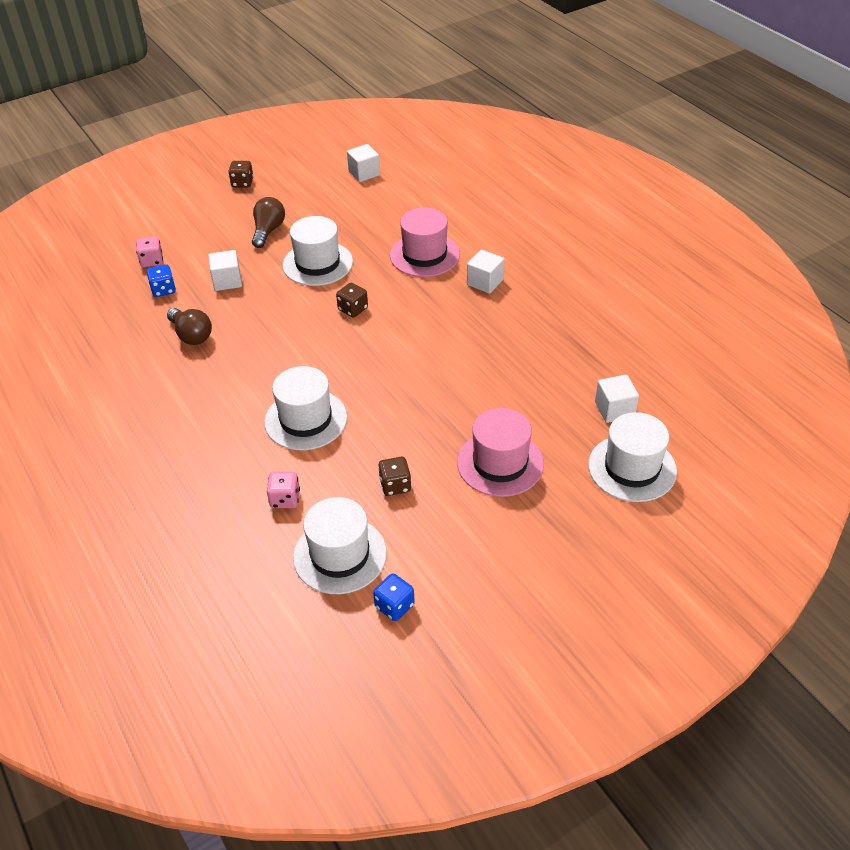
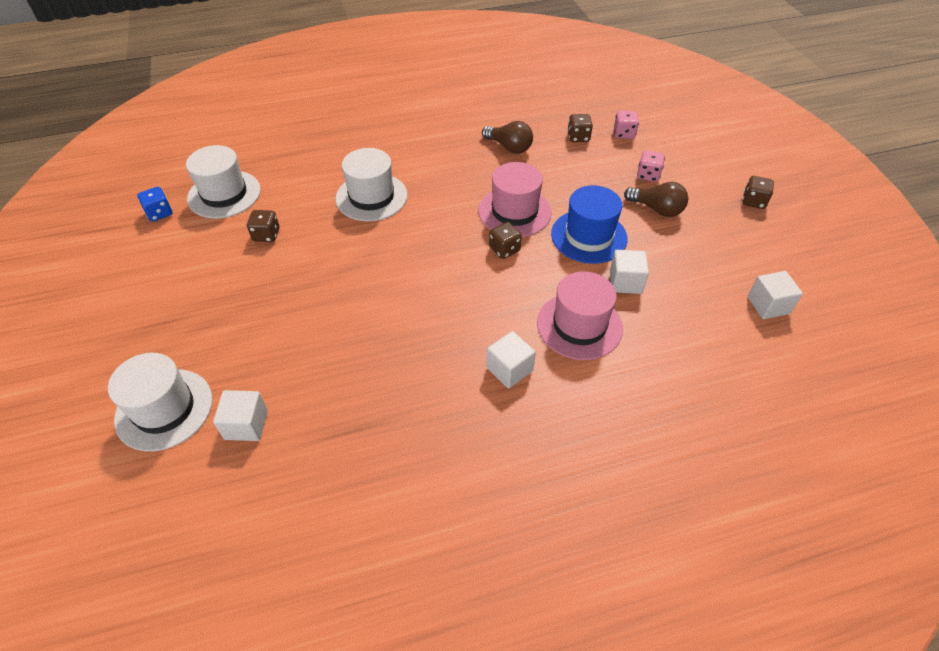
camera: 105 degrees right, 5 degrees up
blue dice [147,265,176,297] -> brown dice [567,114,593,142]
brown light bulb [167,308,212,345] -> brown light bulb turned 120 degrees counterclockwise [482,121,533,154]
white cube [208,250,242,291] -> white cube moved to [610,250,649,294]
pink dice [267,472,300,508] -> pink dice moved to [637,150,665,182]
white hat [282,216,353,286] -> blue hat [551,185,628,264]
pink hat [457,408,544,497] -> pink hat moved to [478,162,552,237]

